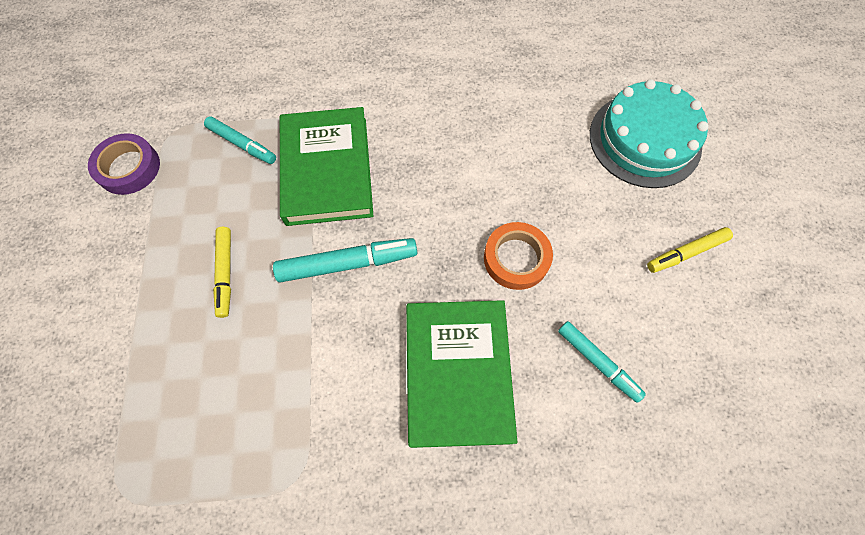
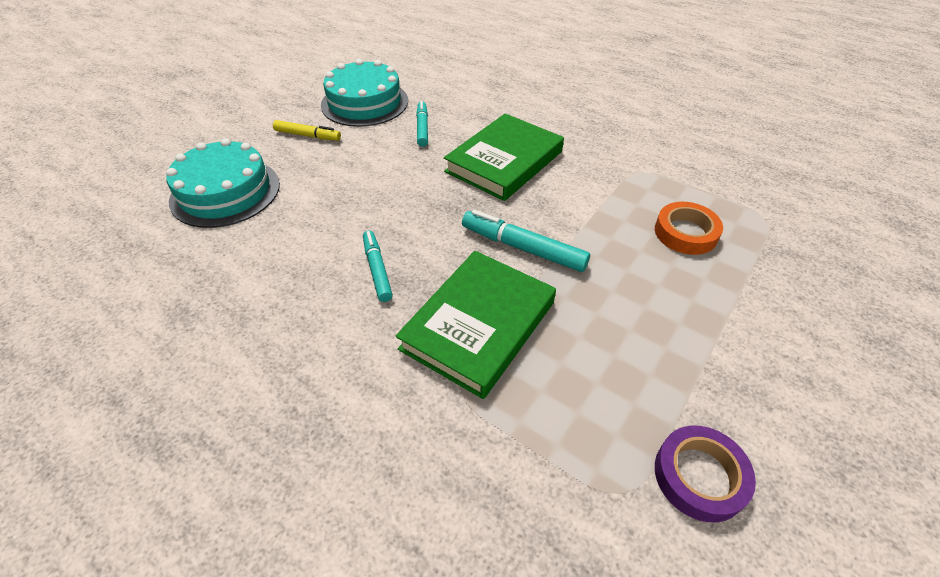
camera: 140 degrees left, 20 degrees down
turquoise marker [204,116,276,164] -> turquoise marker moved to [363,231,393,302]
yellow marker [213,227,231,318] -> none
orange tape [484,222,553,290] -> orange tape moved to [655,202,723,255]
none -> turquoise cake [321,59,408,127]

